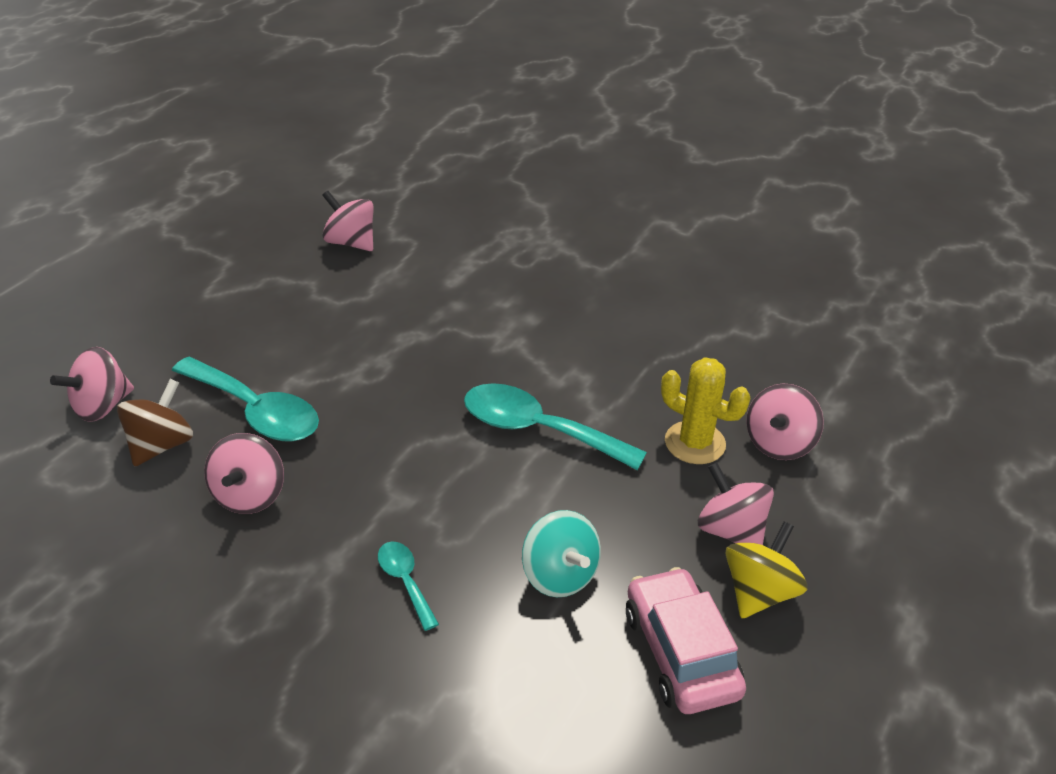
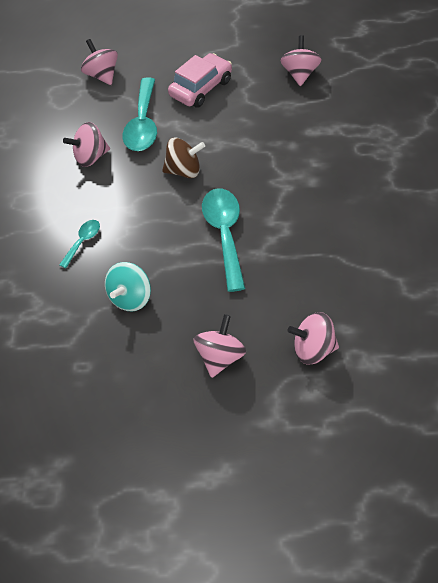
camera: 60 degrees right, 15 degrees up
pink spinning top [50,347,134,422] -> pink spinning top turned 45 degrees clockwise [81,39,118,85]
brown spinning top [117,379,193,467] -> brown spinning top moved to [162,138,205,178]
pink car [626,567,746,714] -> pink car moved to [168,53,232,108]
yellow cactus [661,357,750,464] -> none
yellow spinning top [725,521,808,619] -> none

